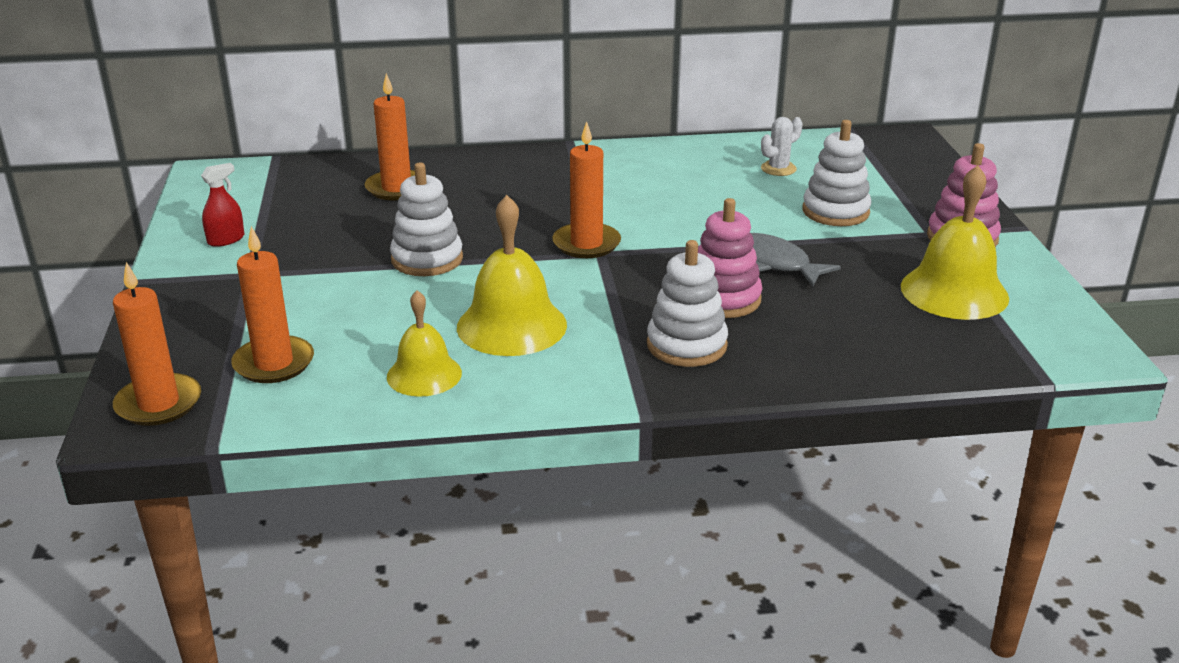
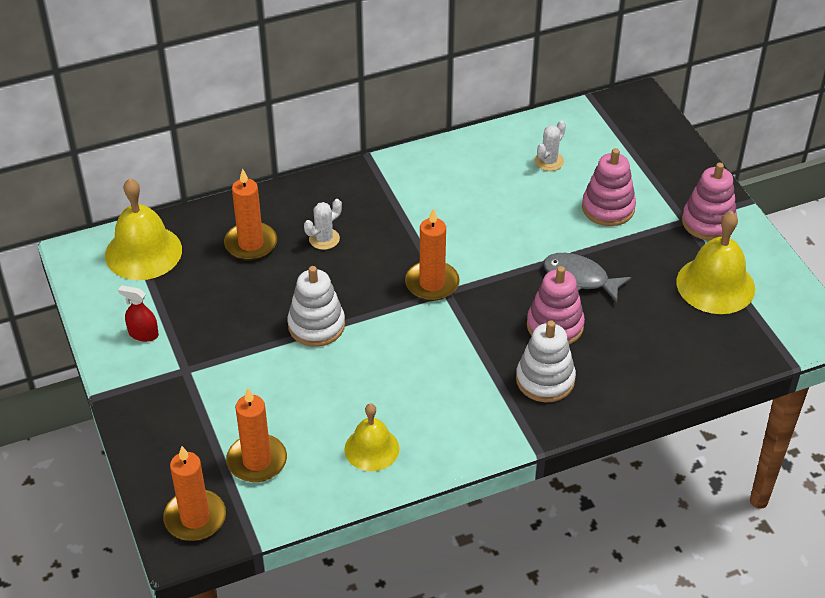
camera: 15 degrees left, 15 degrees up
red spray bottle [201,163,244,247] -> red spray bottle turned 105 degrees counterclockwise [118,285,159,342]
yellow bell [457,195,567,356] -> yellow bell moved to [105,178,182,280]
white stacking toy [803,120,872,226] -> pink stacking toy [582,148,636,226]
none -> white cactus [304,199,342,250]

